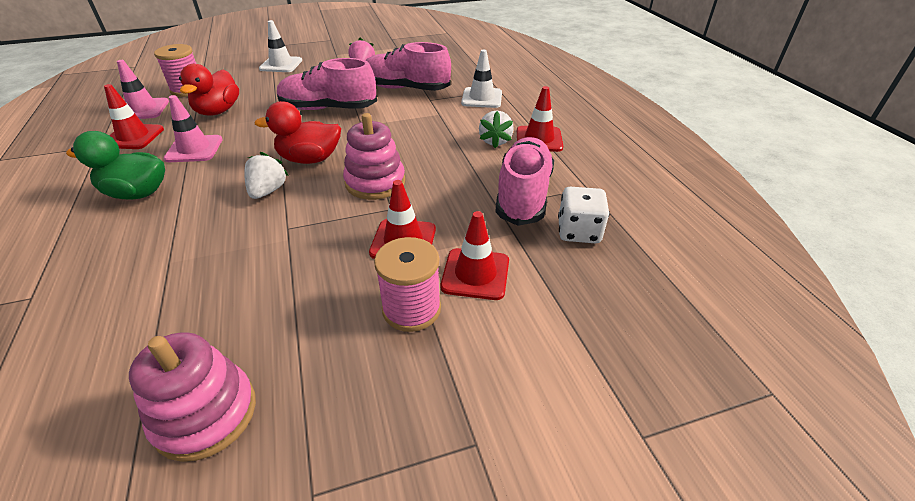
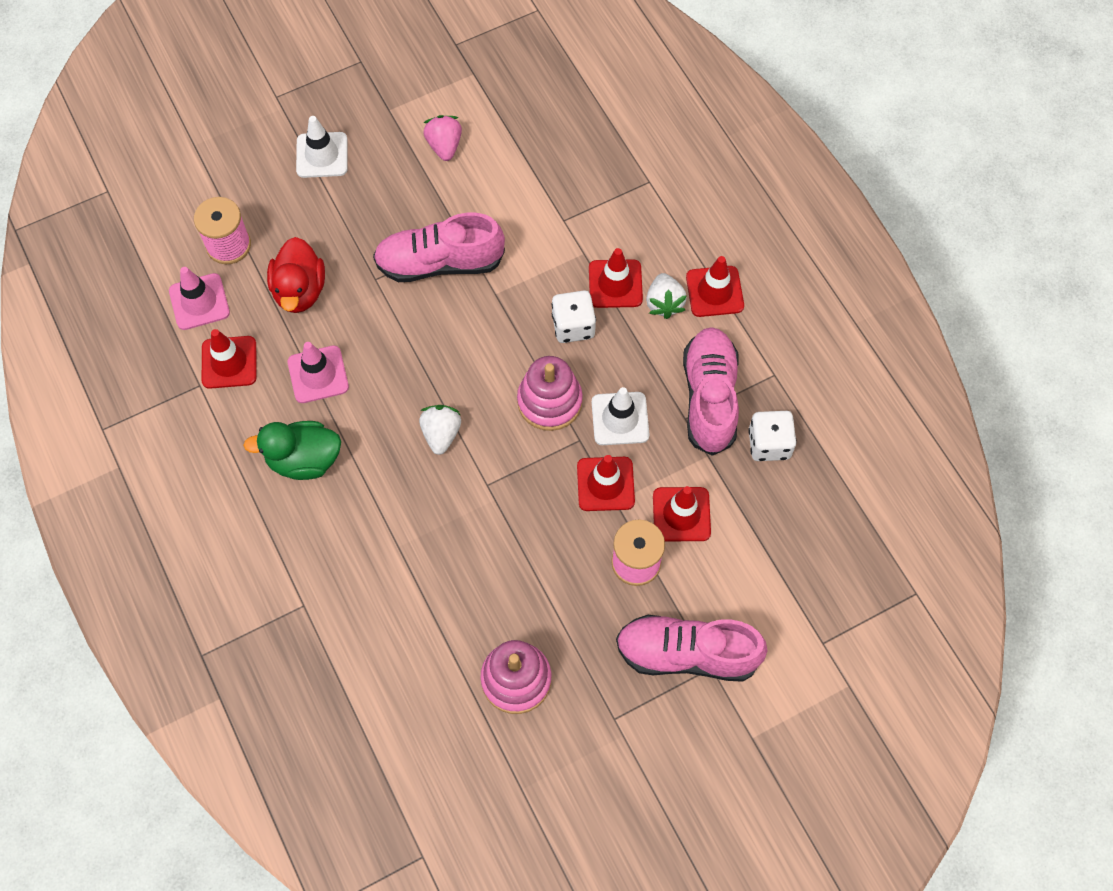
camera: 10 degrees left, 25 degrees up
red duck [254,101,341,164] -> none
pink shoe [366,42,451,91] -> pink shoe moved to [616,615,767,682]
white traffic cone [461,50,502,108] -> white traffic cone moved to [591,387,649,445]
none -> white dice [552,290,596,343]
none -> red traffic cone [589,248,643,308]

